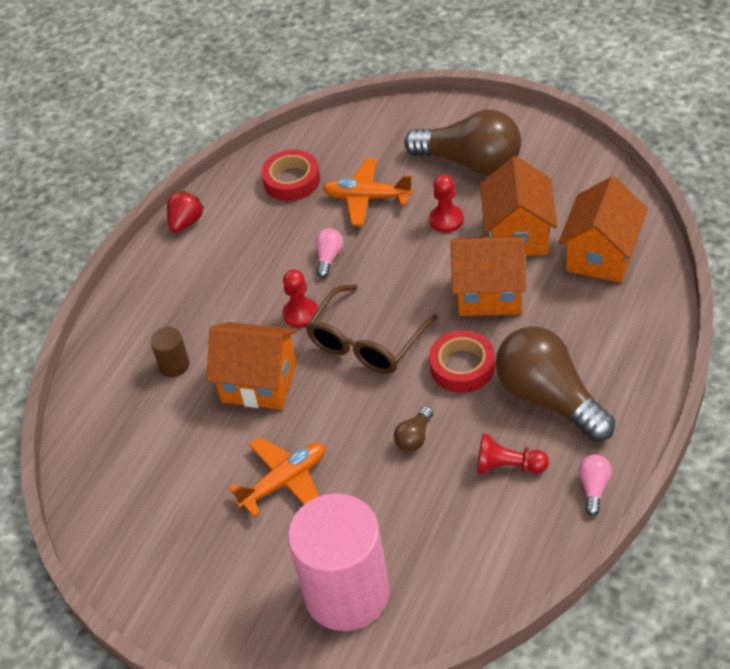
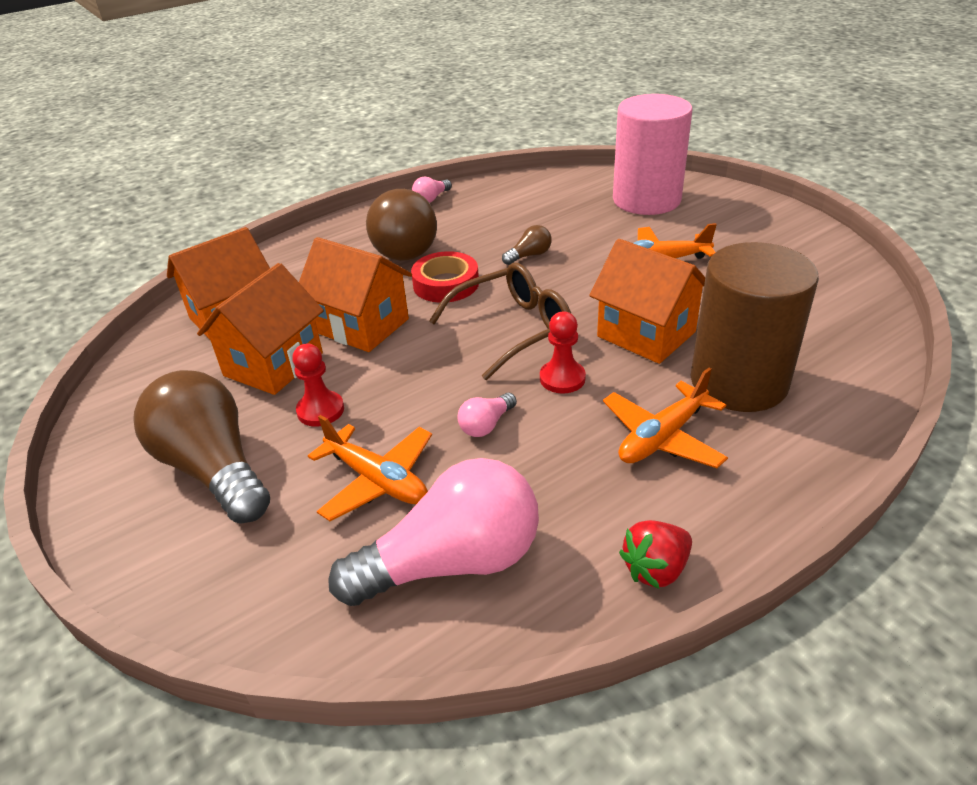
camera: 155 degrees left, 10 degrees down
brown cylinder [150,327,190,377] -> brown cylinder [691,242,819,412], size x2.42
red tape [261,150,320,201] -> pink light bulb [328,458,539,606]
red pawn [477,433,549,474] -> none
none -> orange plane [603,368,728,468]

